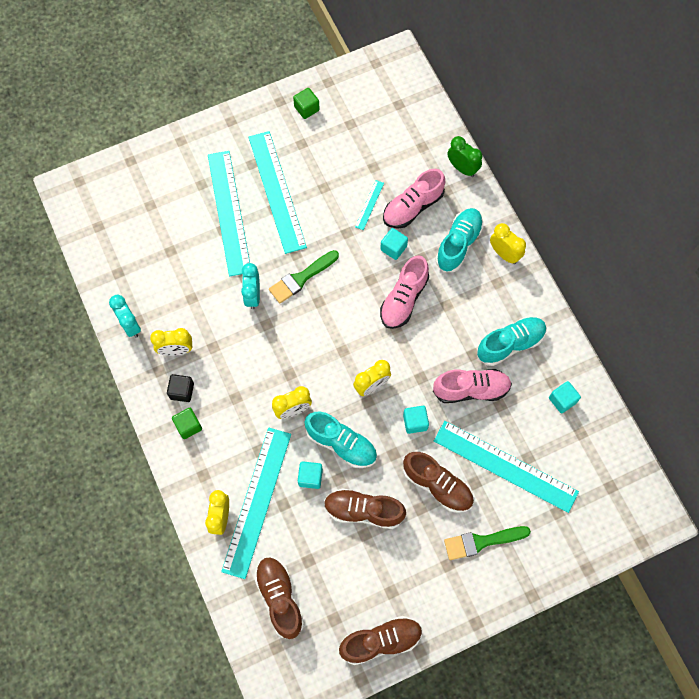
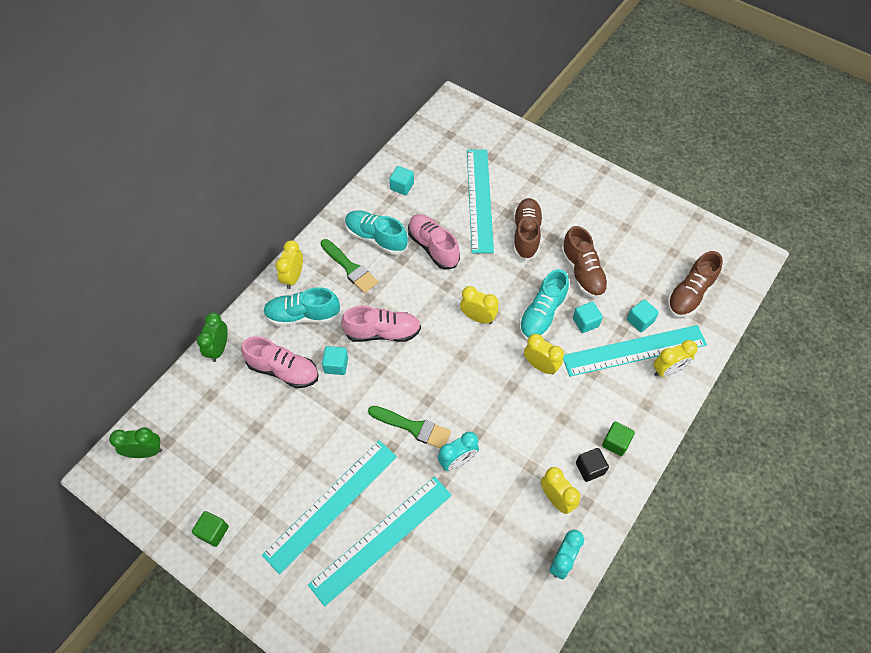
camera: 120 degrees left, 10 degrees down
turquoise shoe [305,412,377,468] -> turquoise shoe turned 150 degrees counterclockwise [519,269,569,340]
brown shoe [339,616,423,665] -> none
turquoise ruler [355,180,384,230] -> none
turquoise cube [403,406,429,434] -> turquoise cube moved to [627,299,659,332]
green brush [444,526,531,560] -> green brush moved to [320,239,378,293]
none -> green clock [109,427,162,458]

